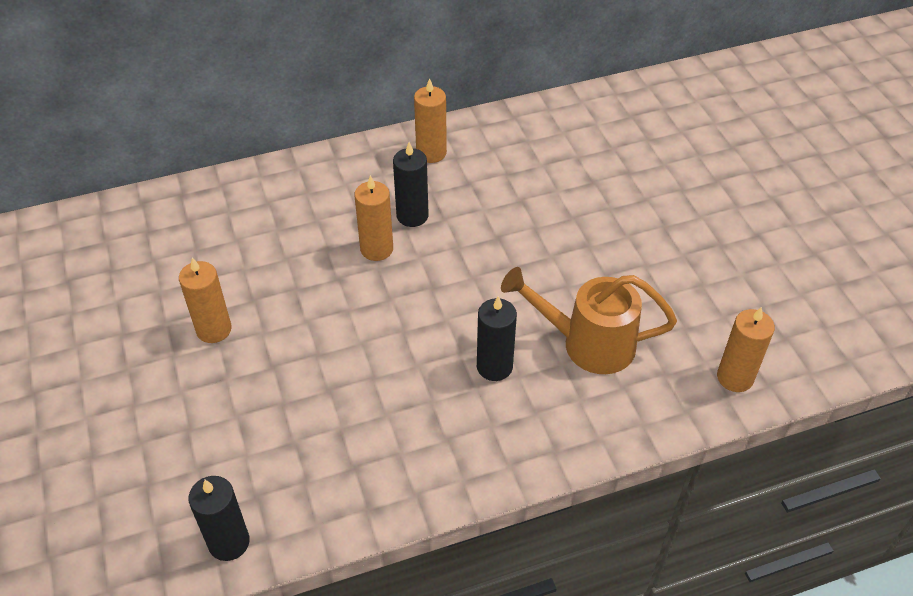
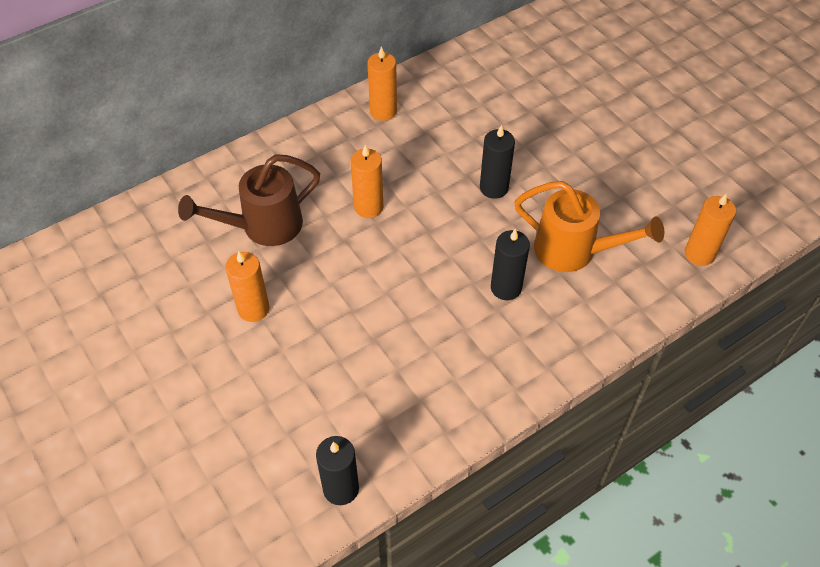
camera: 15 degrees left, 5 degrees up
black candle [393,142,429,227] -> black candle moved to [480,125,515,199]
orange watering can [501,267,677,374] -> orange watering can turned 150 degrees counterclockwise [514,181,664,272]
none -> brown watering can [178,154,320,246]

